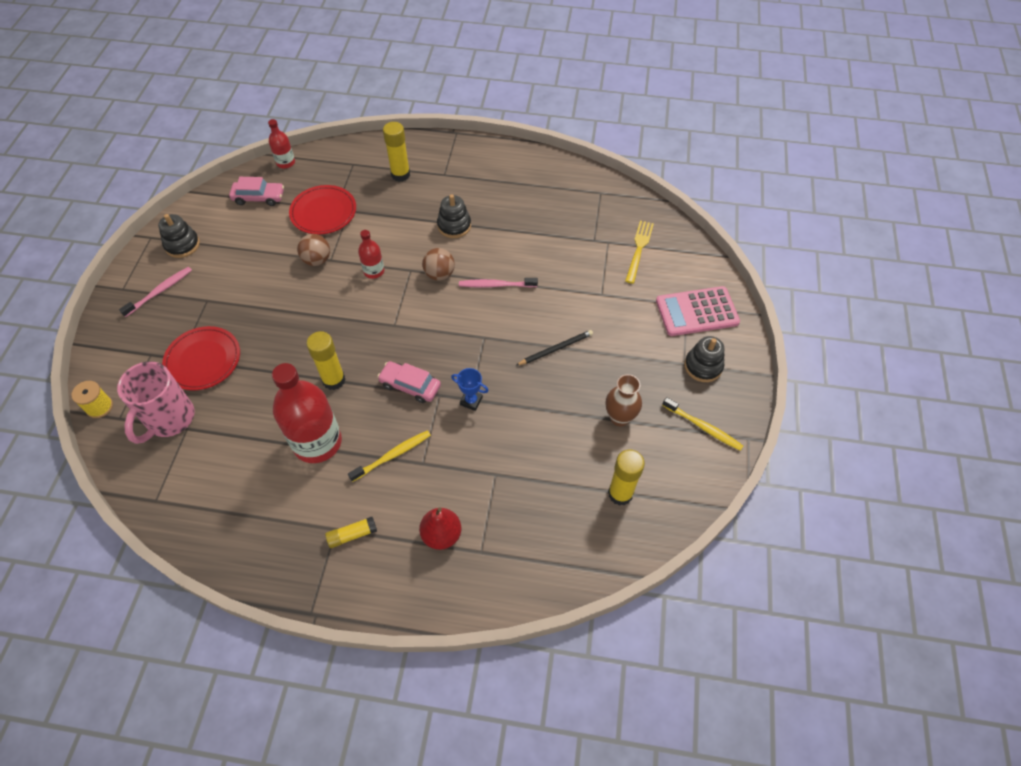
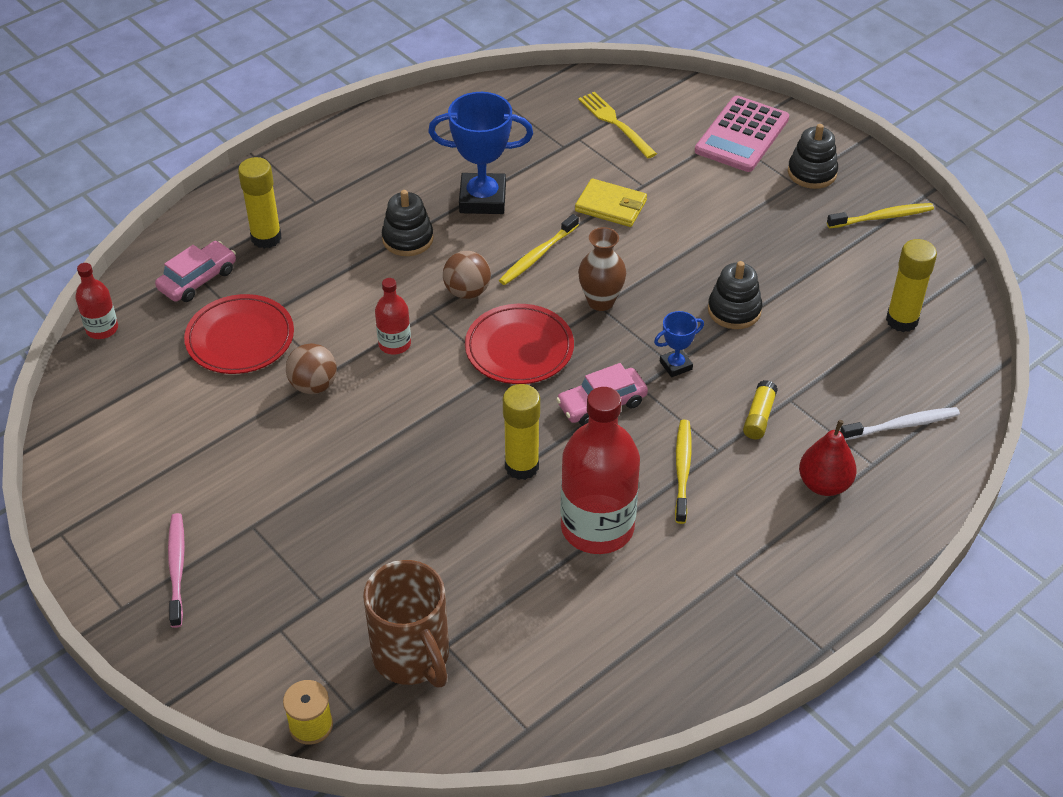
camera: 50 degrees left, 10 degrees down
pink mug [117,361,194,444] -> brown mug [363,560,449,687]
black stacking toy [158,214,200,258] -> black stacking toy moved to [708,261,762,329]
red plate [162,326,240,390] -> red plate moved to [465,304,574,384]
pink car [229,177,284,206] -> pink car moved to [155,241,236,302]
yellow glue stick [325,517,377,548] -> yellow glue stick moved to [743,380,778,439]
pink toothbrush [459,278,538,288] -> yellow toothbrush [499,214,579,285]
black pencil [516,330,593,366] -> none
brown vase [606,374,642,426] -> brown vase moved to [578,227,626,311]
none -> blue trophy [428,92,533,214]
none -> yellow wallet [575,178,647,227]
none -> white toothbrush [840,407,960,440]

